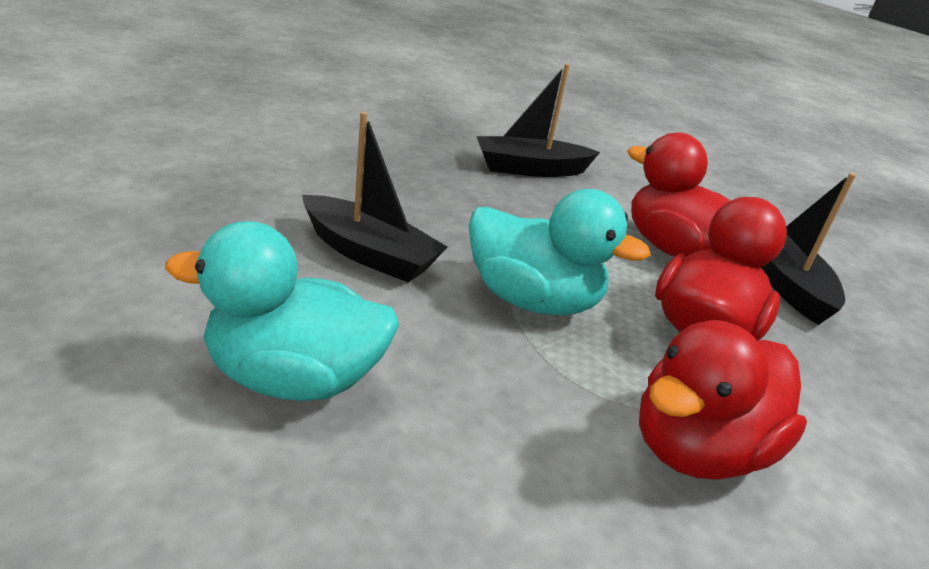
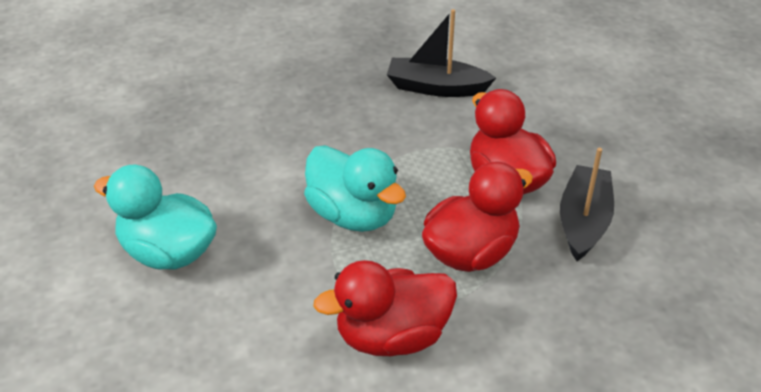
camera: 25 degrees right, 10 degrees up
black boat [302,112,447,283] -> none

